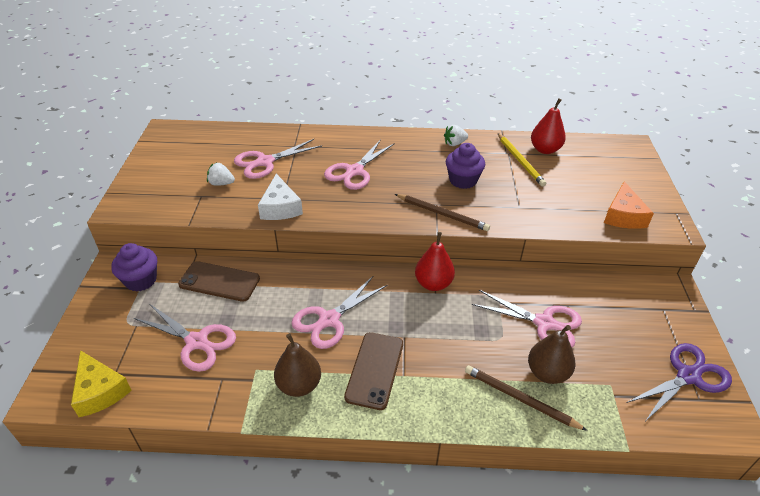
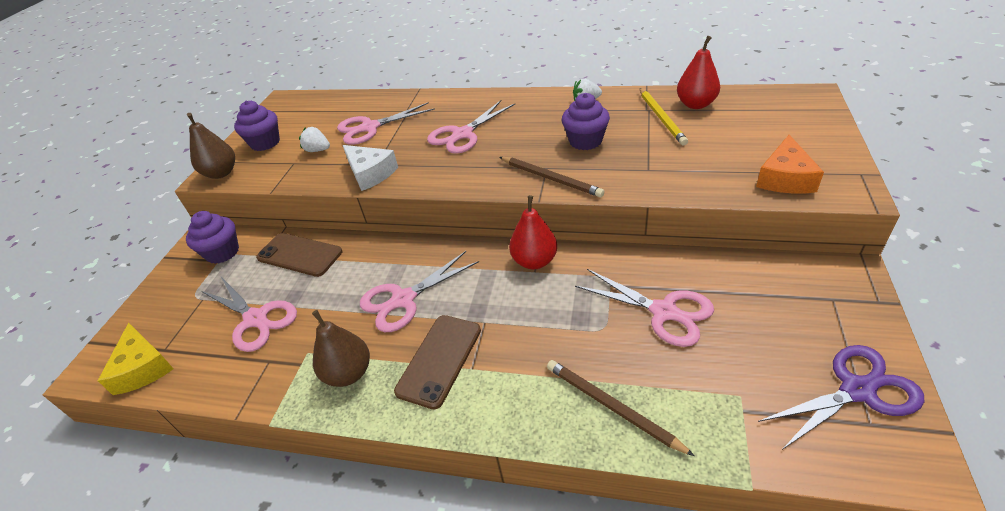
camera: 15 degrees right, 0 degrees up
white cheese [258,174,303,220] -> white cheese turned 45 degrees counterclockwise [343,145,398,191]
brown pear [528,325,576,384] -> brown pear moved to [187,113,235,179]
none -> purple cupcake [234,100,280,151]

